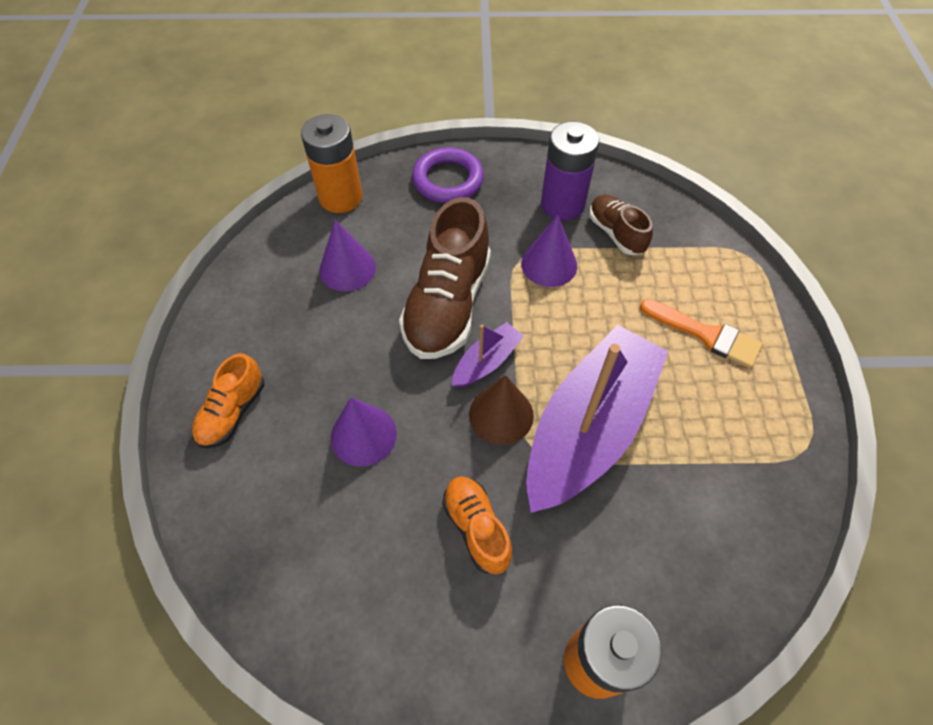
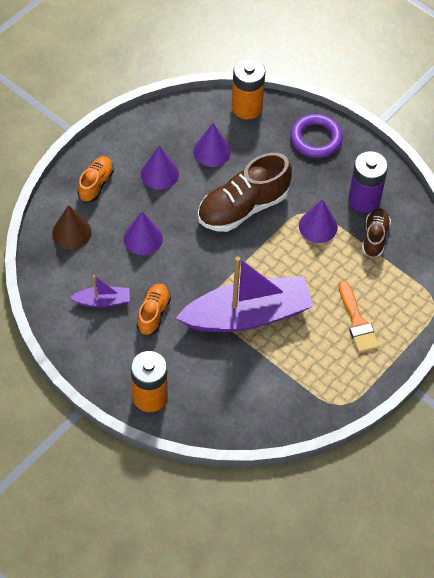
camera: 40 degrees right, 0 degrees up
orange shoe [192,353,264,448] -> orange shoe turned 135 degrees clockwise [78,156,114,202]
purple boat [452,322,524,388] -> purple boat moved to [70,275,130,307]
brown cone [469,375,534,445] -> brown cone moved to [52,205,92,249]
none -> purple cone [141,146,179,190]

